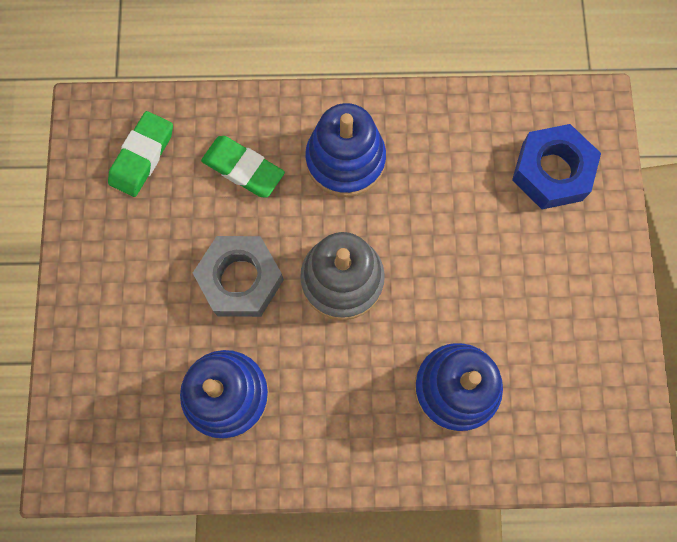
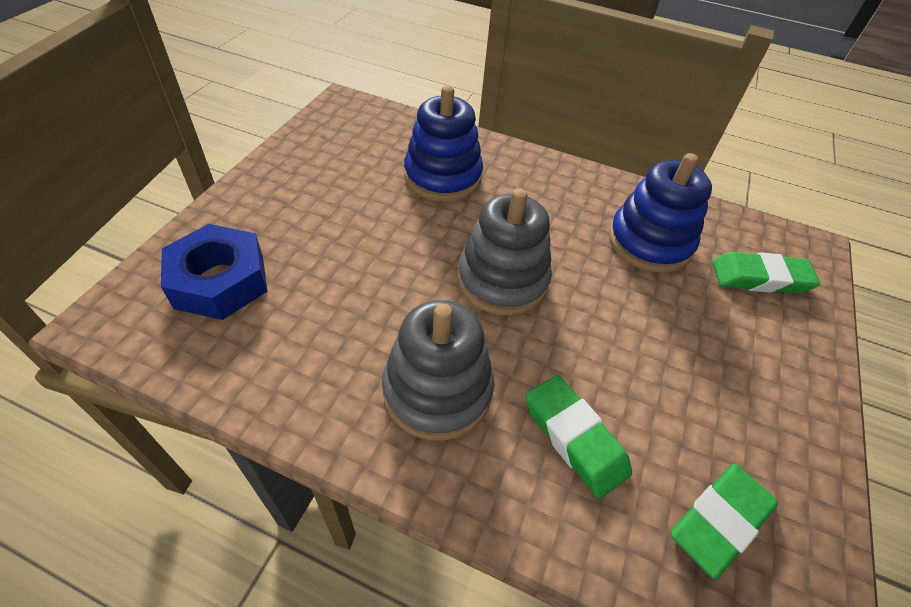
camera: 160 degrees left, 25 degrees down
grey nut [193,236,284,317] -> none
blue stacking toy [305,103,386,197] -> grey stacking toy [382,300,494,441]
none -> green eraser [712,252,820,294]

